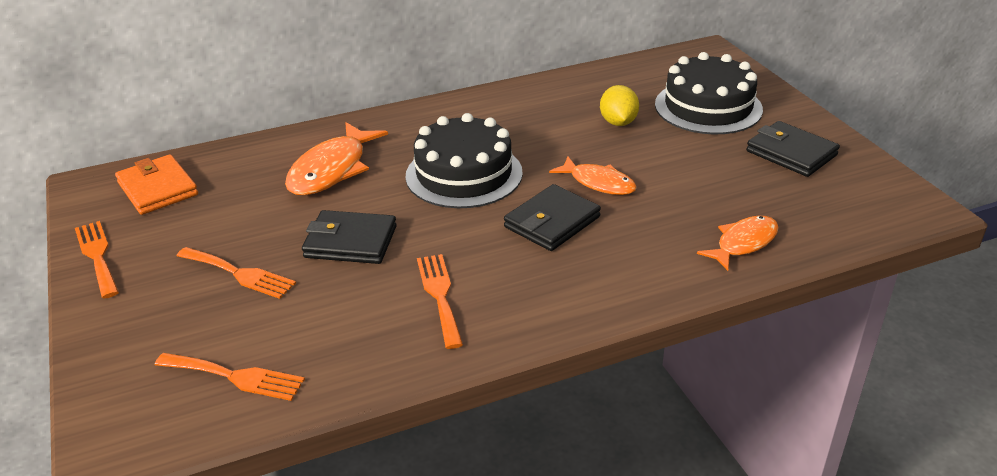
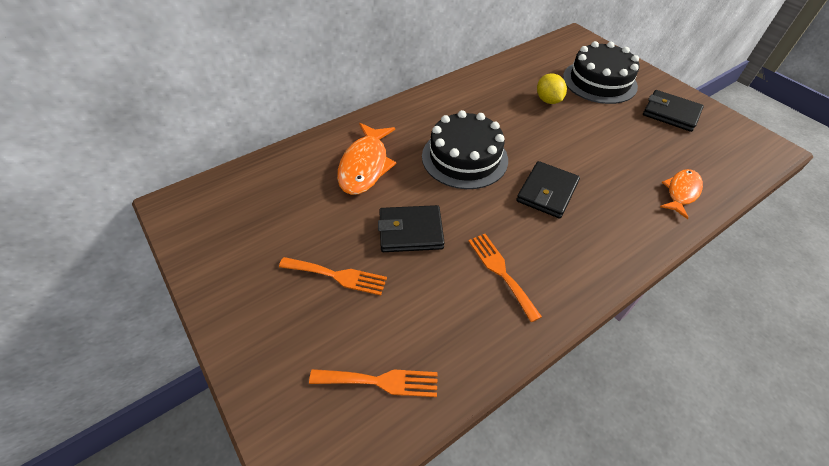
camera: 15 degrees left, 15 degrees up
orange fork [75,221,119,299] -> none
orange wallet [115,154,198,215] -> none
orange fish [549,157,637,195] -> none

